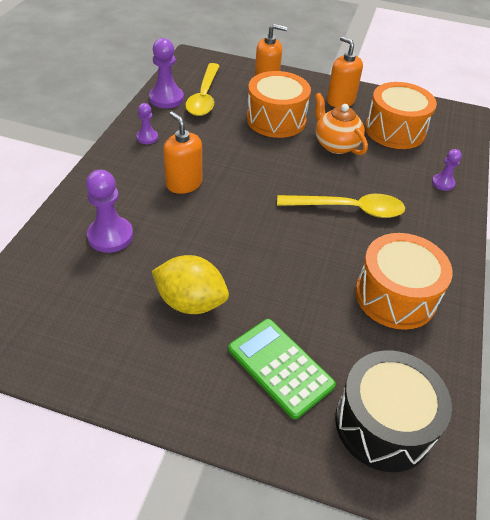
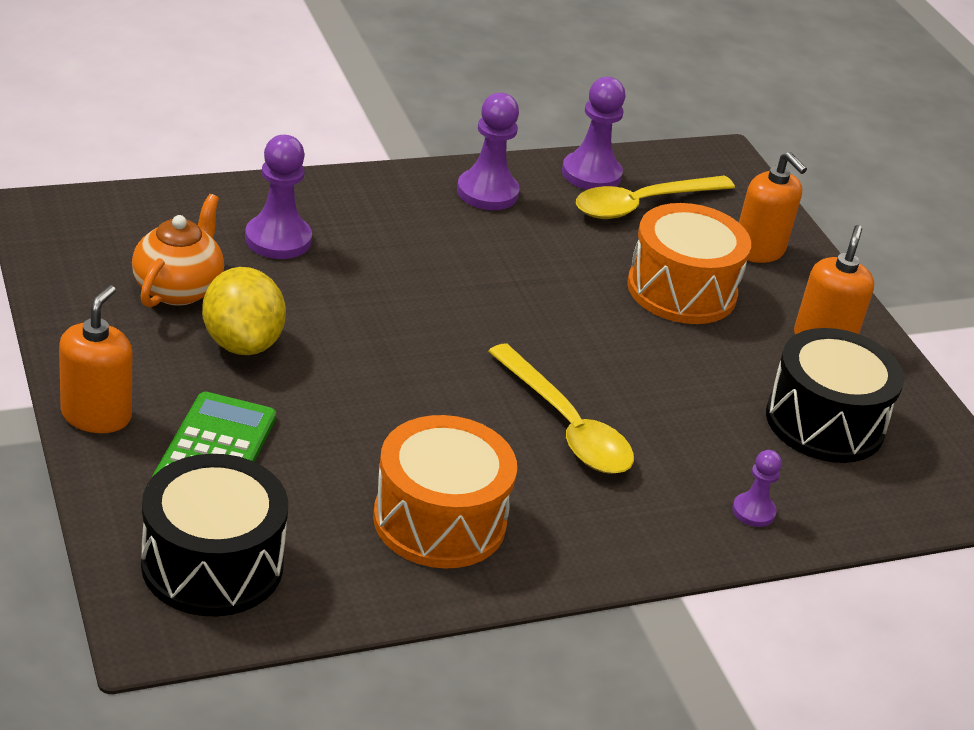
camera: 50 degrees right, 10 degrees down
purple pawn [136,103,158,144] -> purple pawn [457,93,519,210], size x1.74
orange soap dispenser [163,111,202,194] -> orange soap dispenser moved to [59,285,132,433]
orange teapot [315,93,368,155] -> orange teapot moved to [132,194,224,308]
orange drum [365,82,437,149] -> black drum [766,328,904,463]

